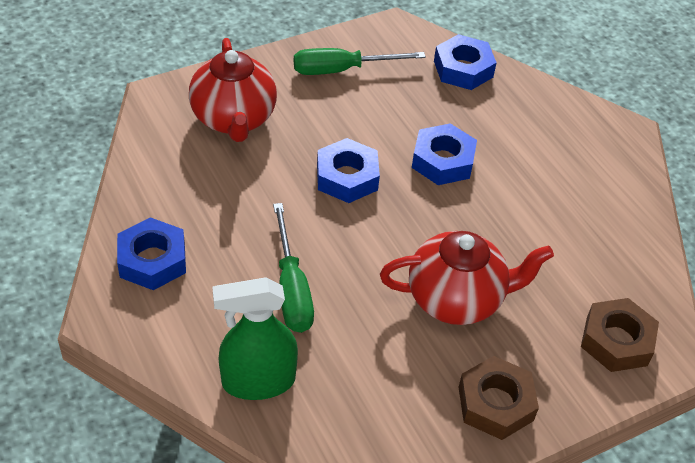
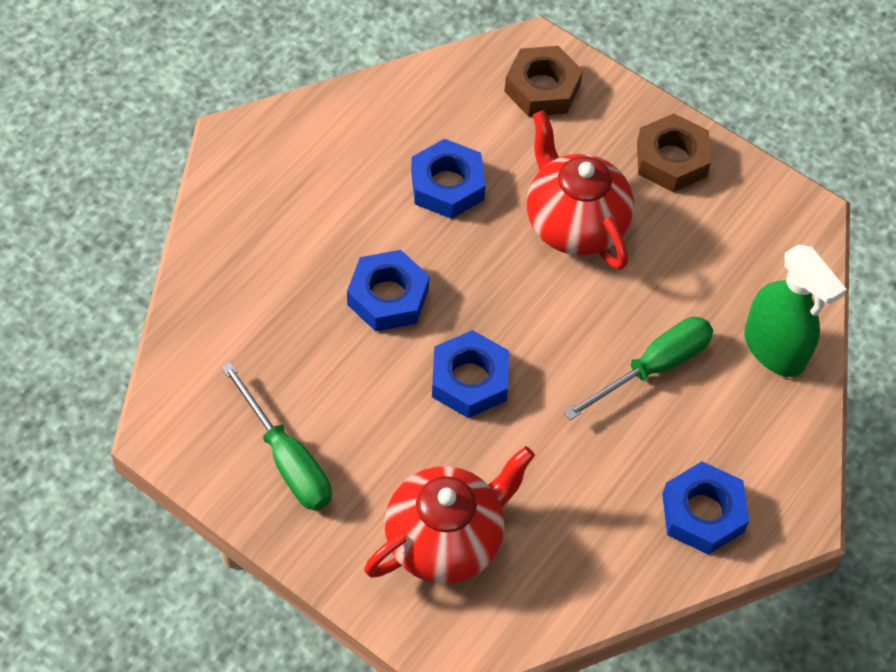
camera: 115 degrees left, 10 degrees up
blue nut [434,34,497,90] -> blue nut moved to [411,139,486,219]

